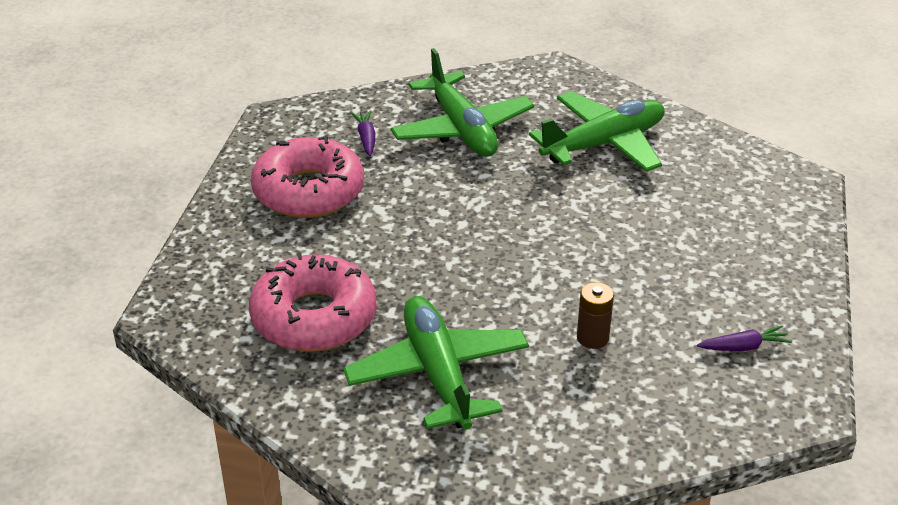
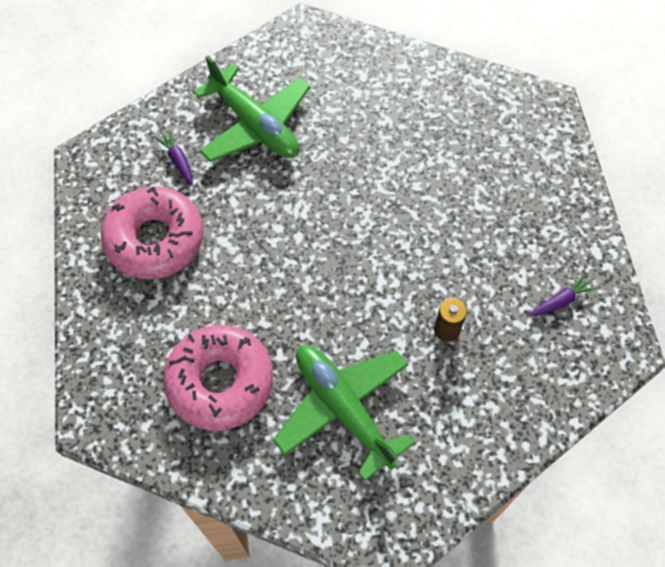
camera: 20 degrees left, 25 degrees up
green plane [529,91,665,172] -> none

